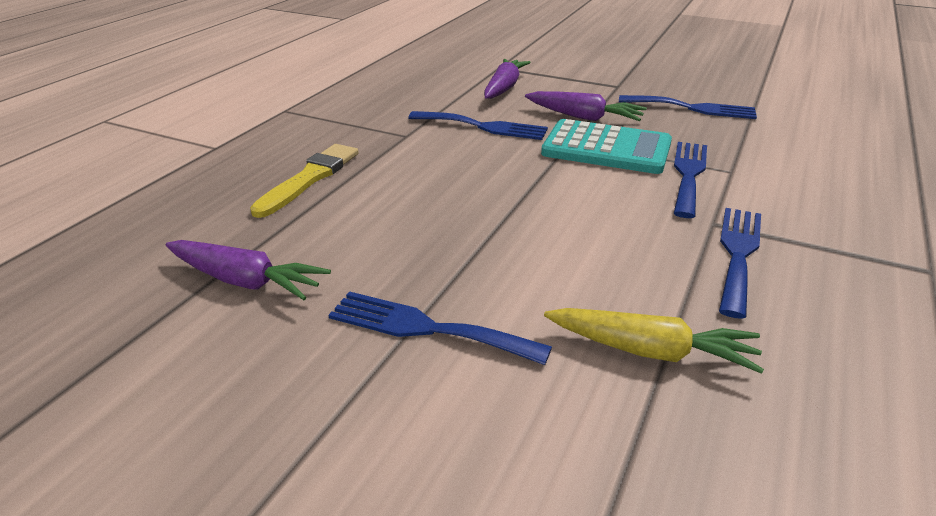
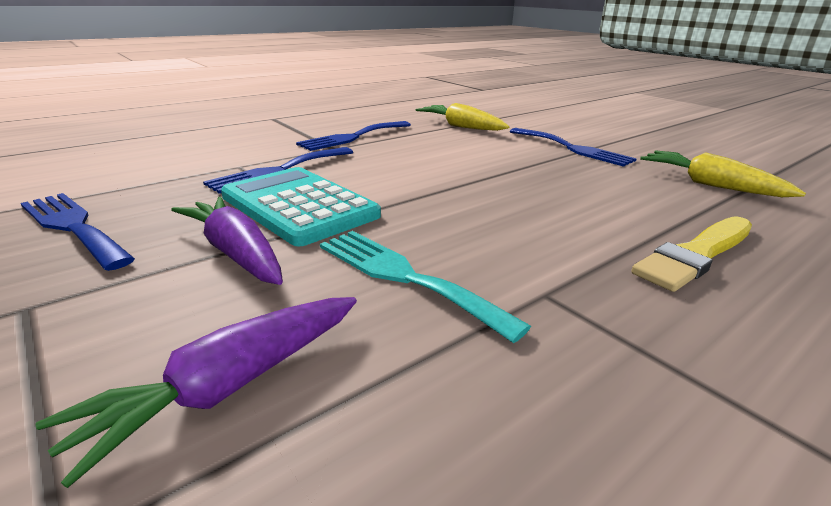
camera: 155 degrees left, 5 degrees down
purple carrot [166,240,331,300] -> yellow carrot [640,151,806,197]
blue fork [408,111,548,140] -> turquoise fork [320,231,531,343]

